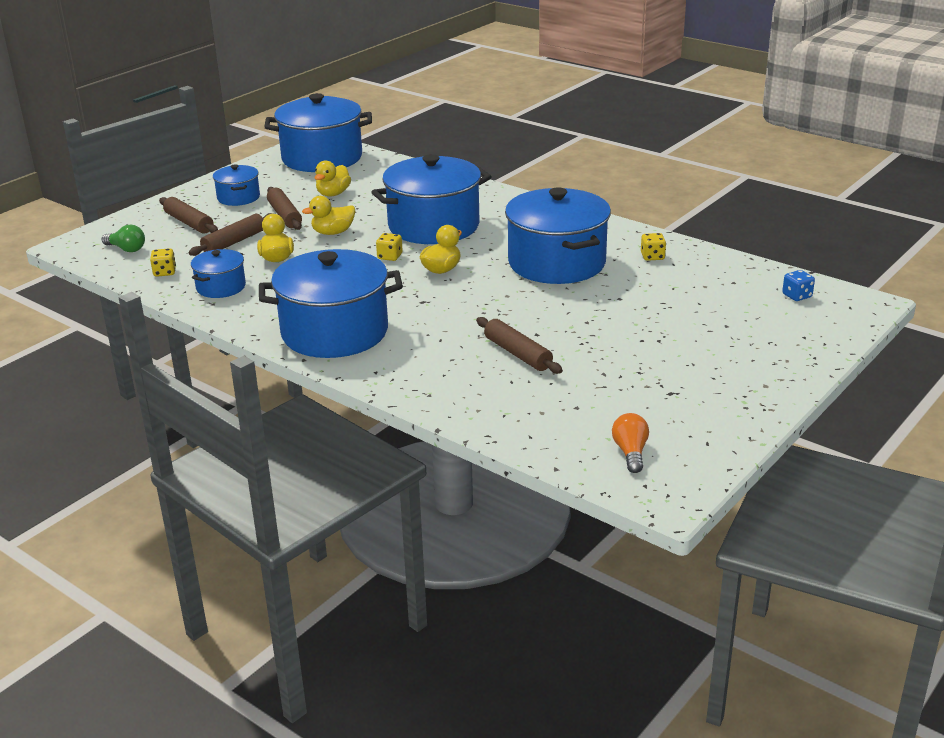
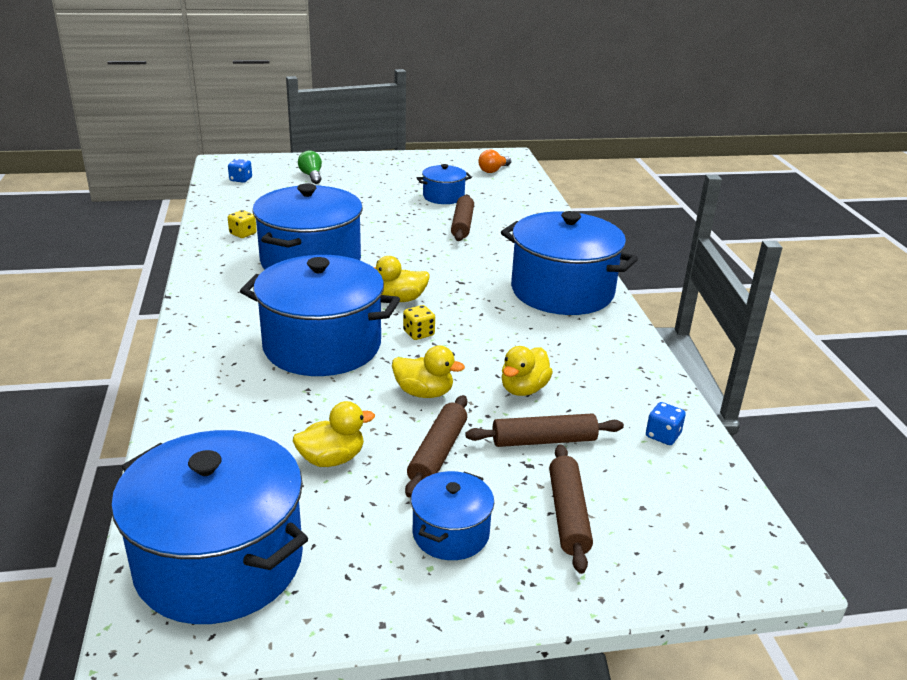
camera: 140 degrees left, 0 degrees up
green light bulb [102,225,145,252] -> green light bulb moved to [298,151,322,184]
yellow dice [150,248,176,277] -> blue dice [646,402,686,445]
blue pot [191,249,246,298] -> blue pot moved to [417,164,472,204]

